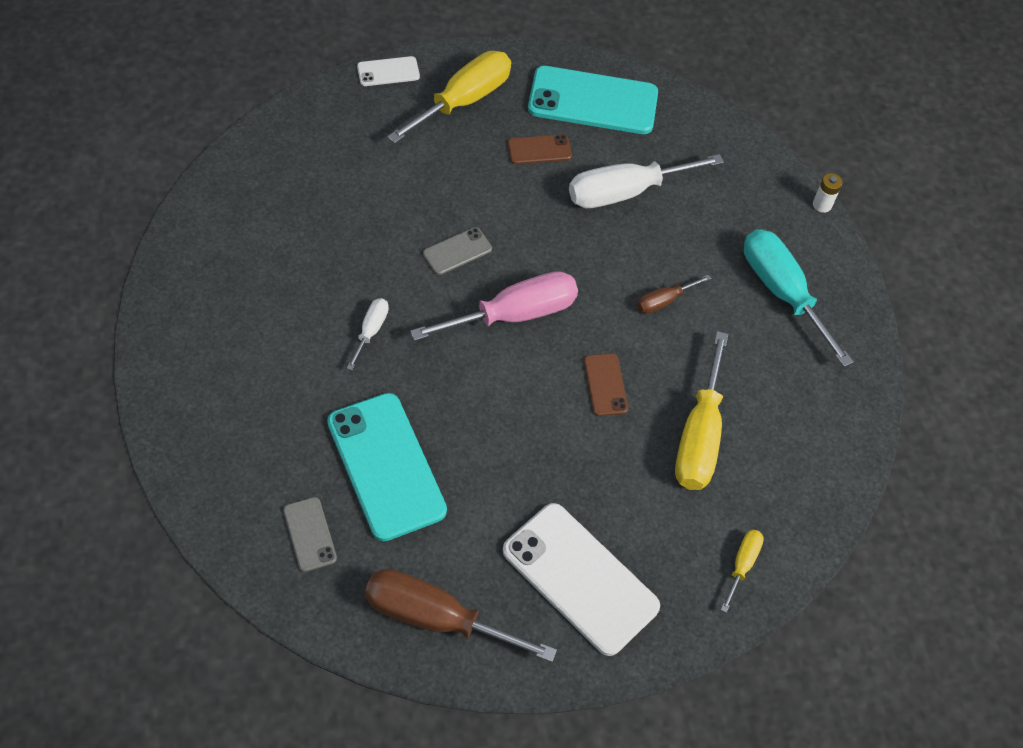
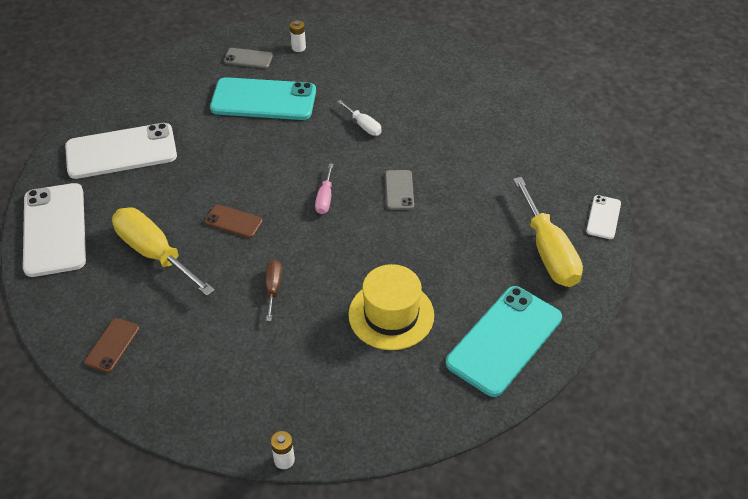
camera: 125 degrees right, 10 degrees down
brown screwdriver [365,569,557,662] -> none
pink screwdriver [410,271,578,341] -> pink screwdriver [315,163,333,214], size x0.49
brown phone [508,134,572,164] -> brown phone moved to [84,318,140,373]
white screwdriver [569,154,724,208] -> yellow hat [348,264,434,350]
yellow screwdriver [721,530,764,613] -> white phone [23,183,86,277]
turquoise screwdriver [744,229,854,367] -> none
none -> white battery [290,20,306,52]

